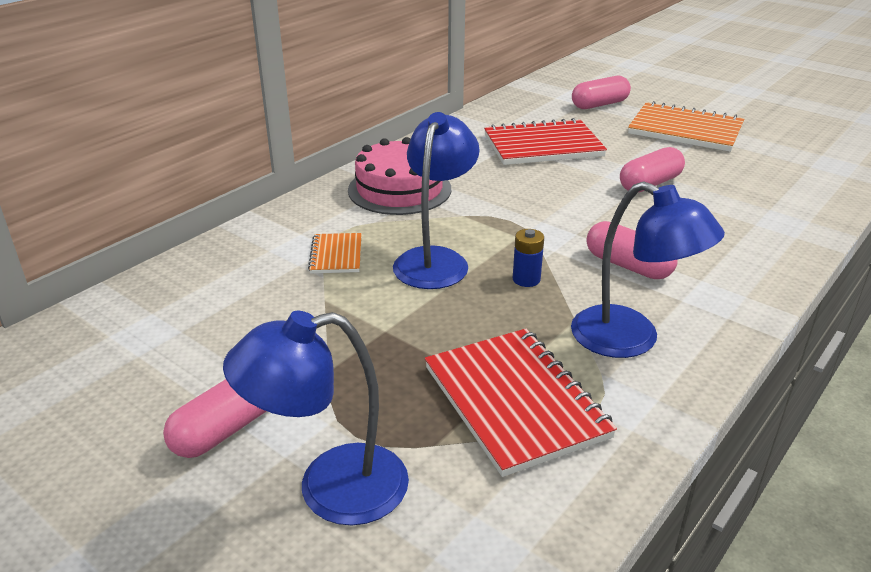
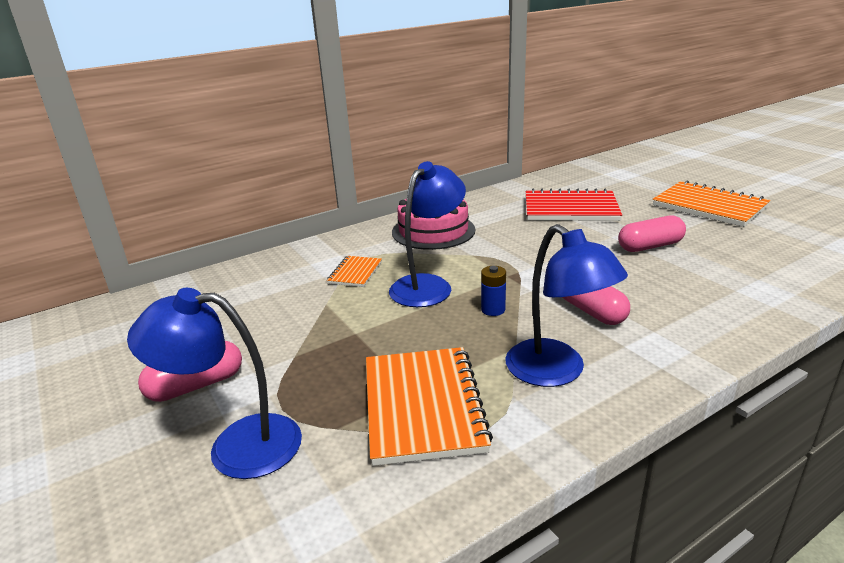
camera: 20 degrees right, 5 degrees down
red notebook [425,328,617,477] -> orange notebook [366,347,493,466]
pink capsule [572,76,631,109] -> none

